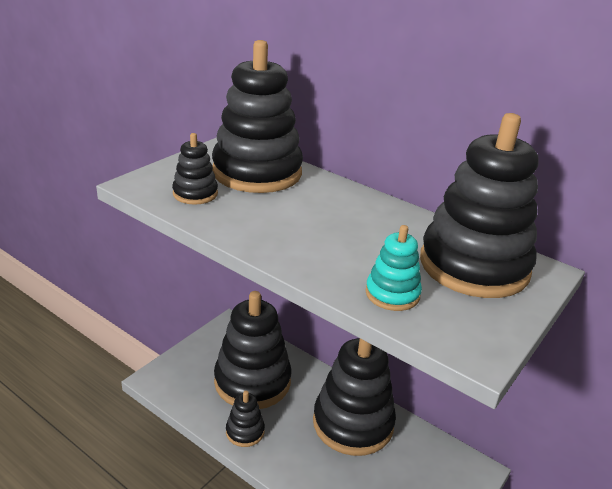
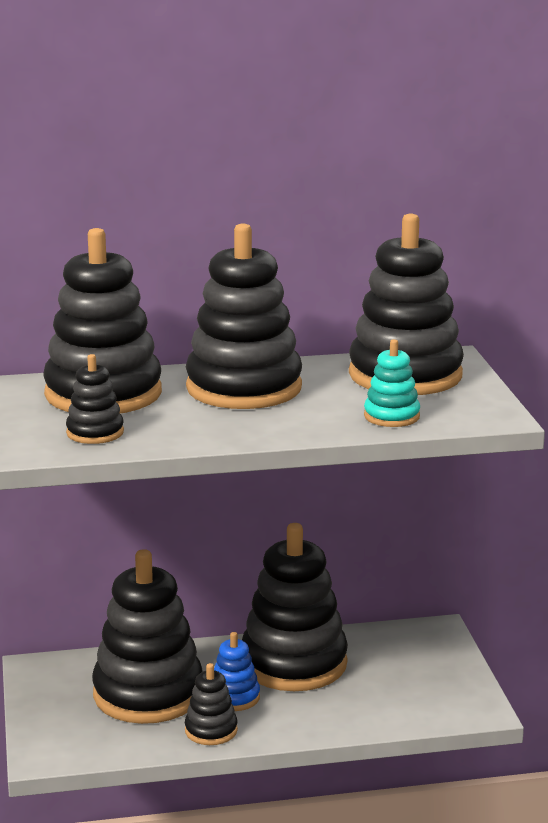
camera: 45 degrees left, 10 degrees down
none -> black stacking toy [186,223,302,409]
none -> blue stacking toy [214,632,260,711]

